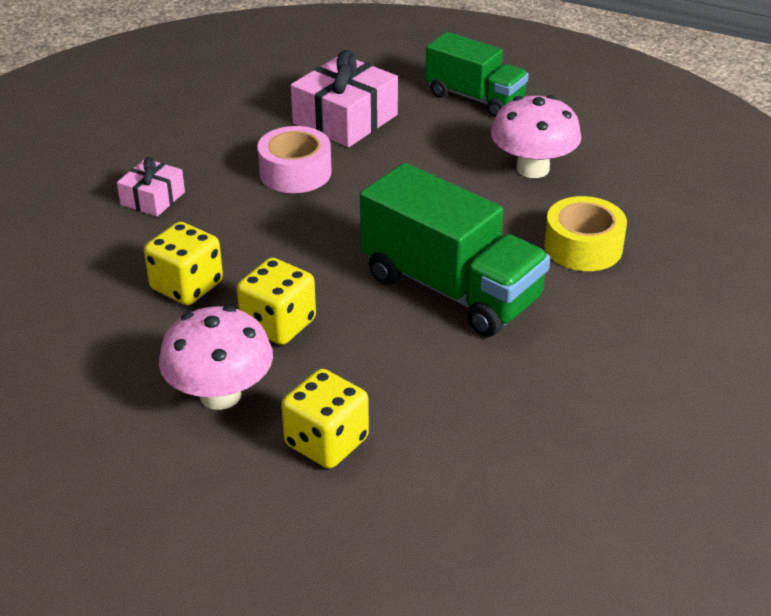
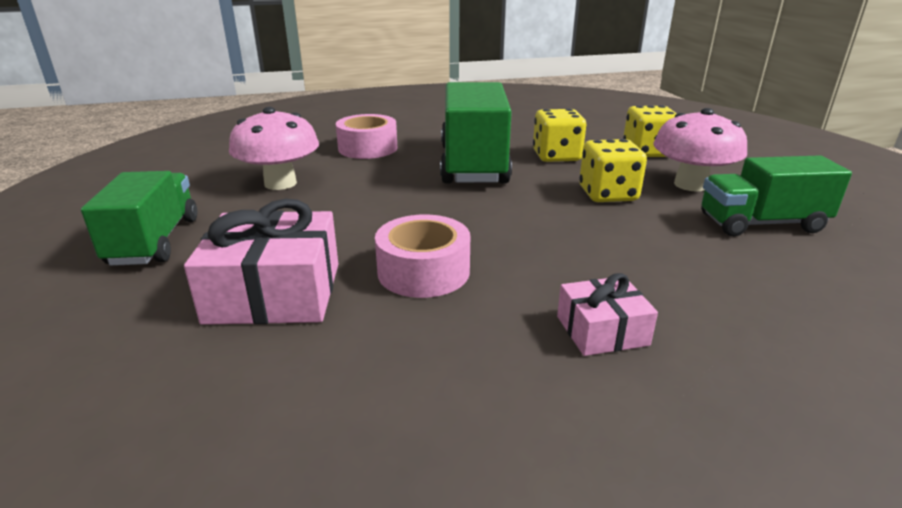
camera: 130 degrees left, 10 degrees down
yellow dice [144,222,223,305] -> yellow dice moved to [533,109,586,162]
yellow tape [544,196,627,271] -> pink tape [336,114,397,159]
none -> green truck [701,156,852,236]

